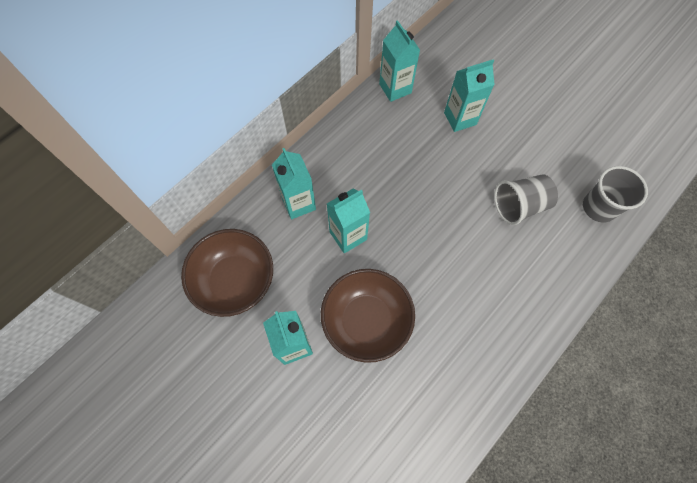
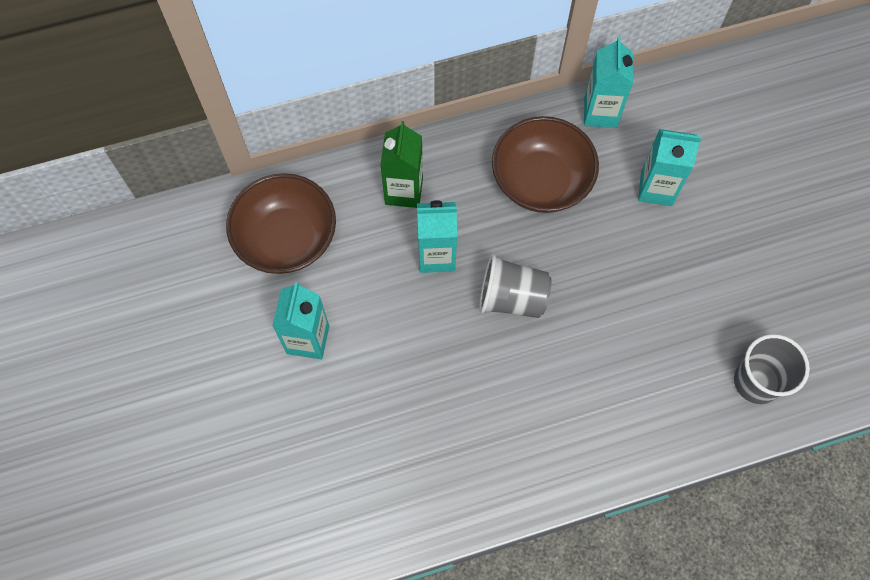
camera: 30 degrees right, 0 degrees up
turquoise carton [272,148,316,219] -> green carton [380,121,423,208]
brown bowl [321,269,415,363] -> brown bowl moved to [492,116,599,213]
grey cup [494,174,558,225] -> grey cup moved to [479,254,551,318]

